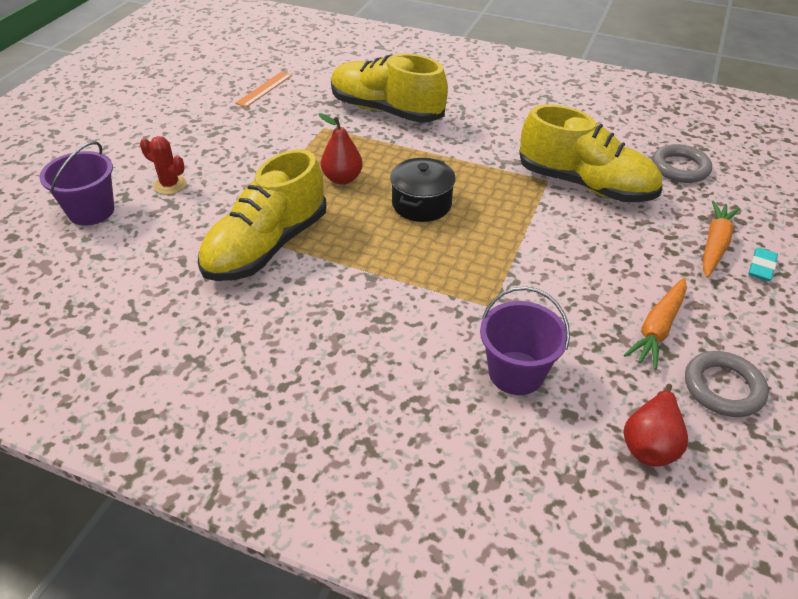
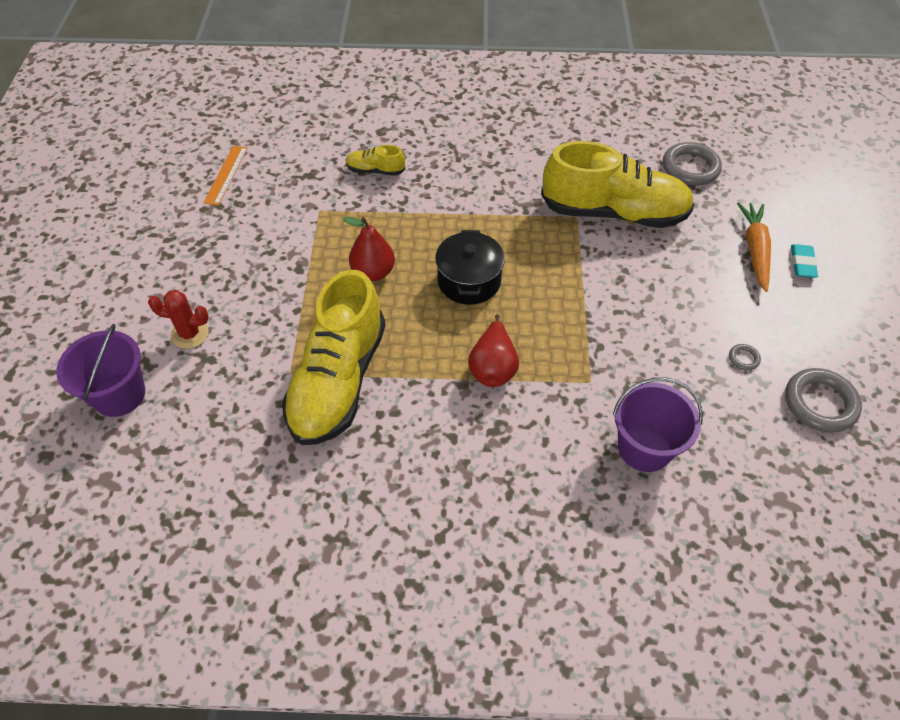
camera: 20 degrees left, 10 degrees up
yellow shoe [331,54,448,123] -> yellow shoe [346,145,405,176], size x0.43
orange carrot [624,277,687,370] -> grey ring [729,344,761,371]
red pear [624,384,688,467] -> red pear moved to [468,314,519,387]

